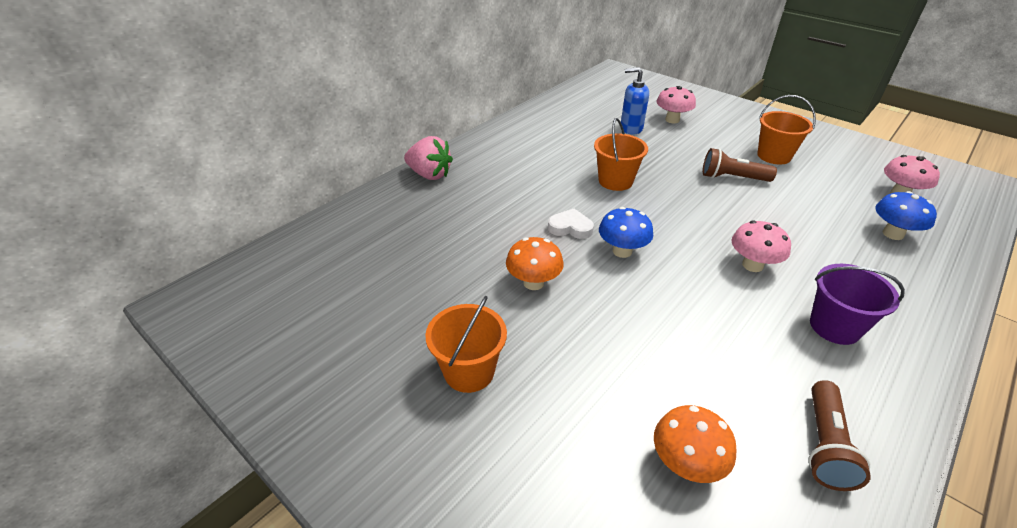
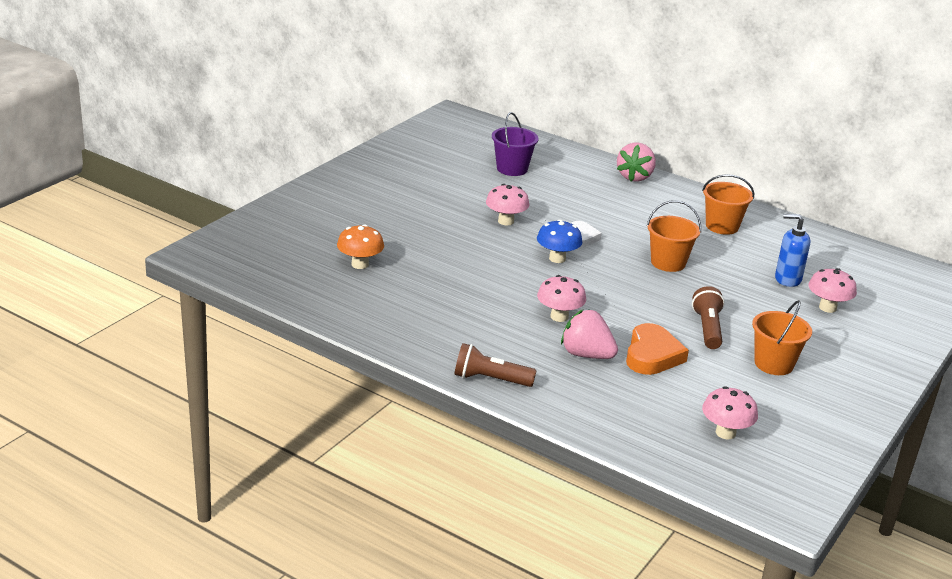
camera: 80 degrees right, 10 degrees down
orange bucket [425,296,507,393] -> orange bucket moved to [702,174,754,235]
orange mushroom [506,237,564,290] -> pink mushroom [486,184,529,225]
blue soap dispenser [621,67,649,134] -> blue soap dispenser turned 75 degrees counterclockwise [775,214,810,287]
brown flashlight [808,380,871,491] -> brown flashlight moved to [455,343,537,387]
purple bucket [810,264,905,345] -> purple bucket moved to [492,112,538,176]
blue mushroom [876,191,937,240] -> none
none -> pink strawberry [561,310,618,359]
none -> orange heart [626,323,689,375]

